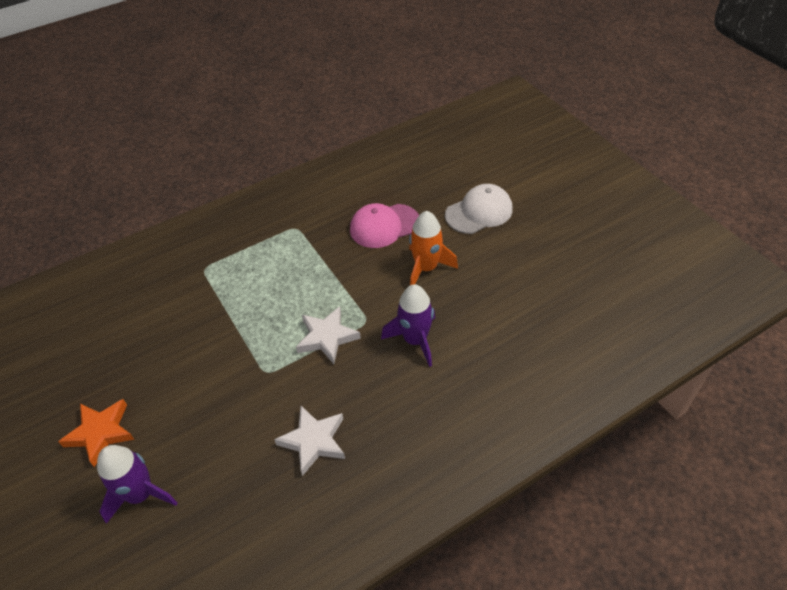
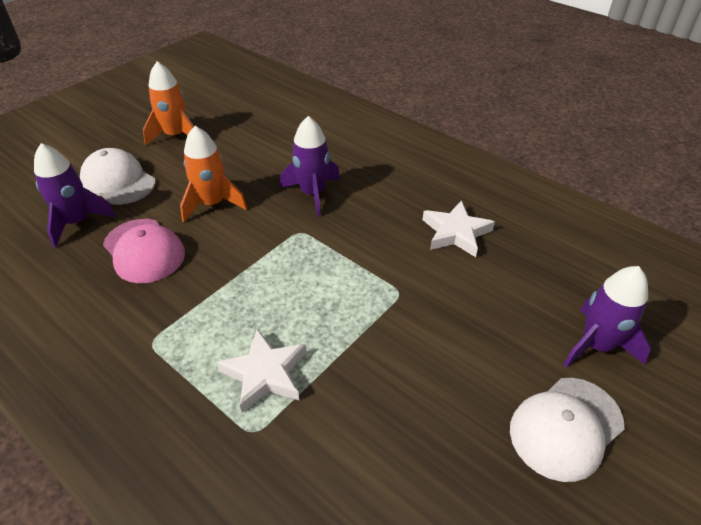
camera: 110 degrees left, 5 degrees down
orange star [58,399,135,467] -> white cap [510,378,624,482]
white star [296,306,361,364] -> white star moved to [216,329,306,413]
none -> purple rocket [34,143,116,248]
none -> orange rocket [143,61,194,145]

